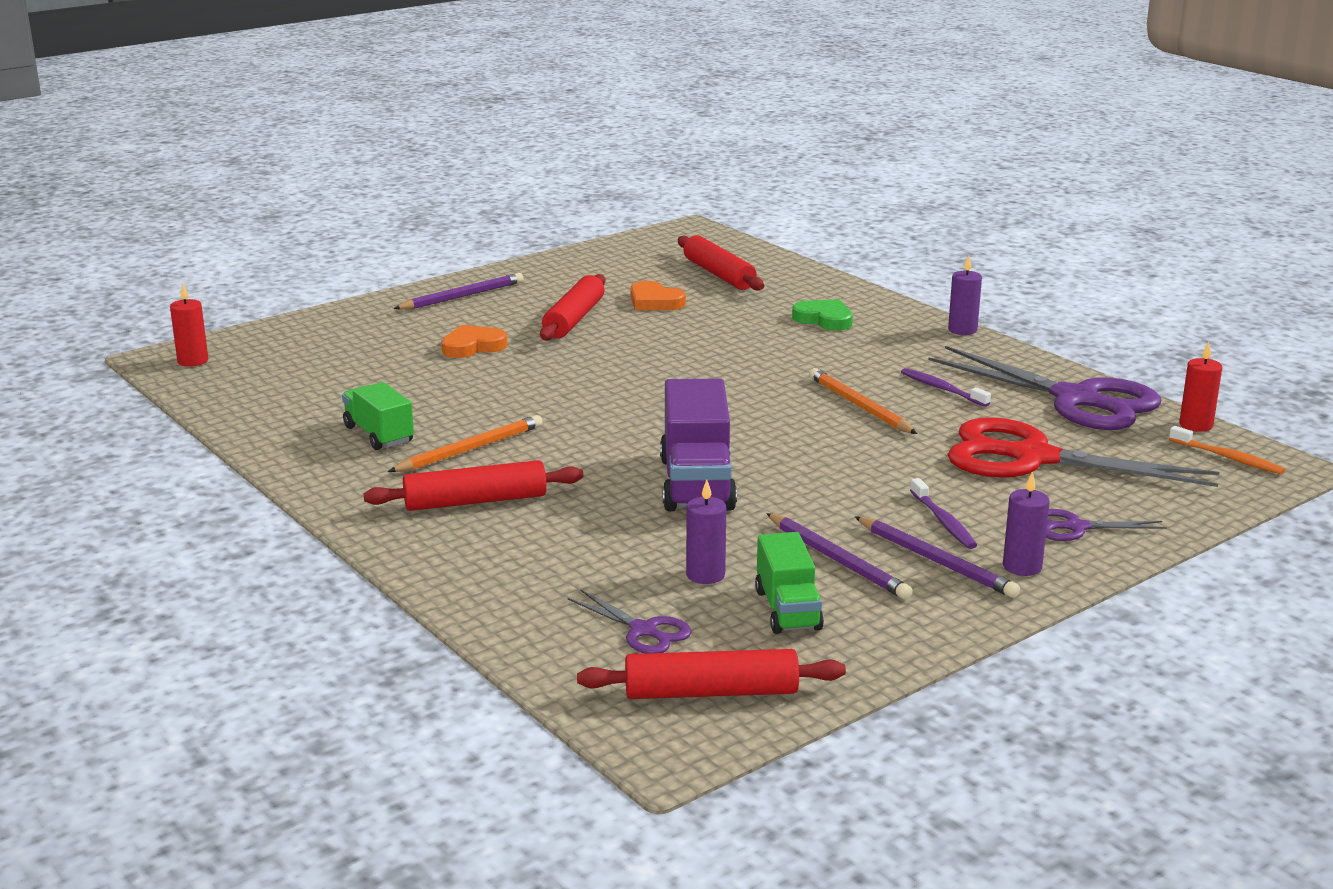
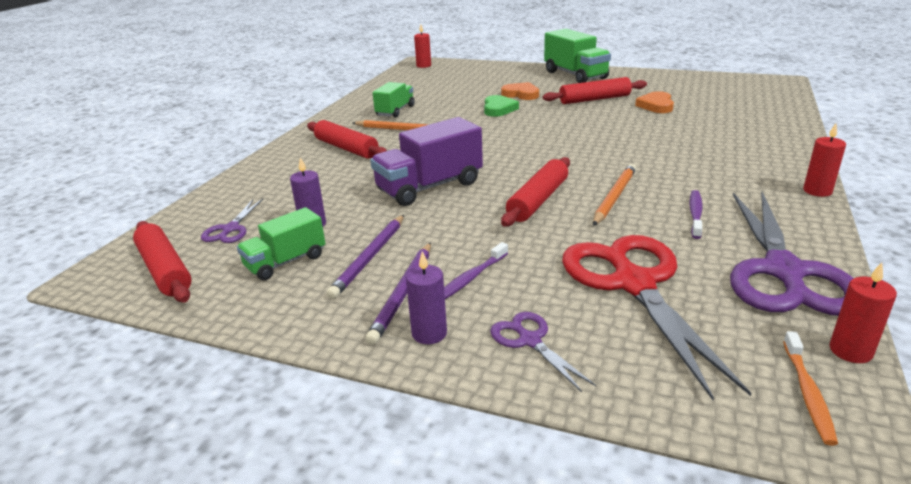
camera: 60 degrees right, 5 degrees up
purple pencil [393,273,524,309] -> green truck [544,29,611,83]
red rolling pin [678,235,764,290] -> red rolling pin moved to [501,157,570,226]
green heart [792,299,853,331] -> green heart moved to [484,95,519,117]
purple candle [948,255,982,335] -> red candle [803,123,846,197]

